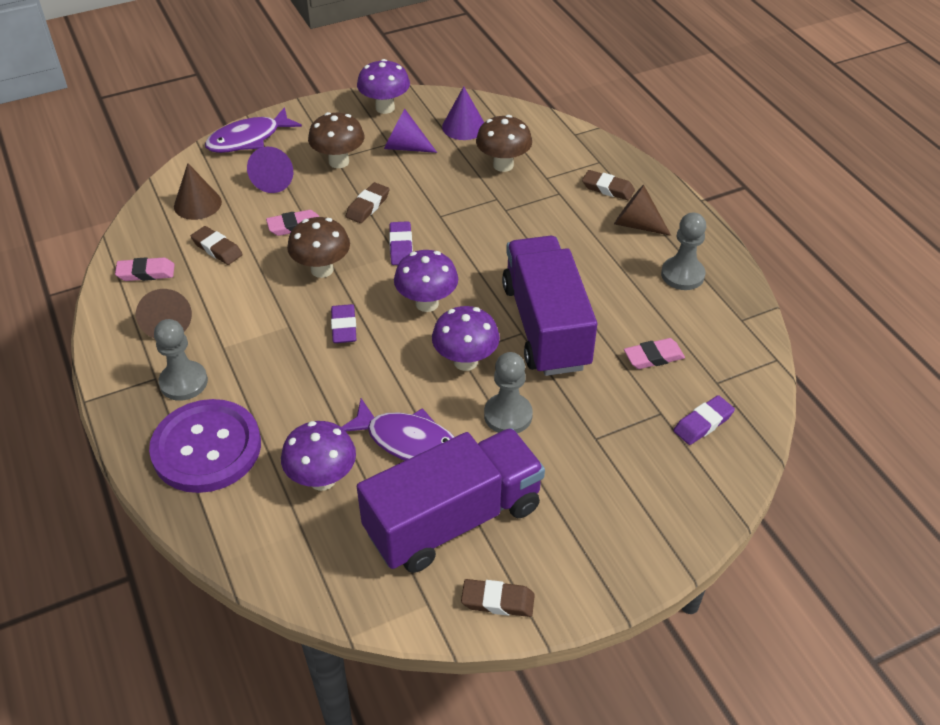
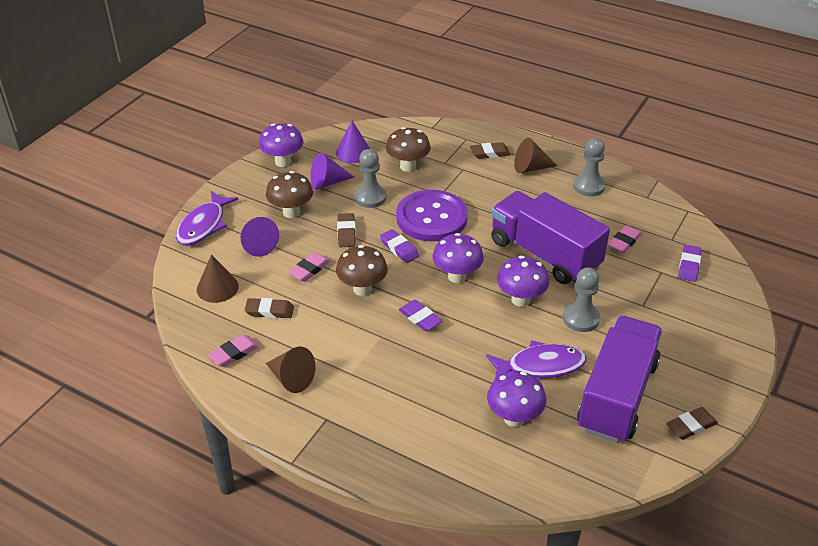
camera: 35 degrees left, 5 degrees down
purple button [149,399,261,493] -> purple button moved to [396,190,468,242]
grey pawn [154,319,208,401] -> grey pawn moved to [354,149,387,208]

